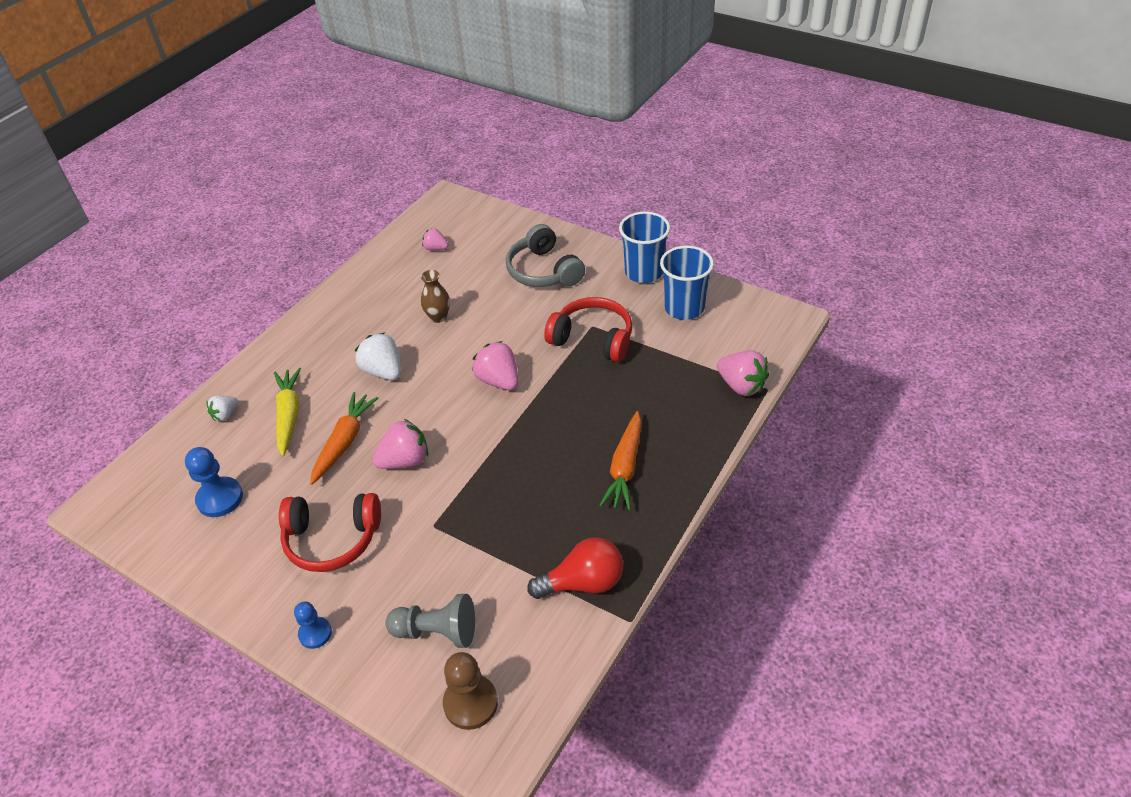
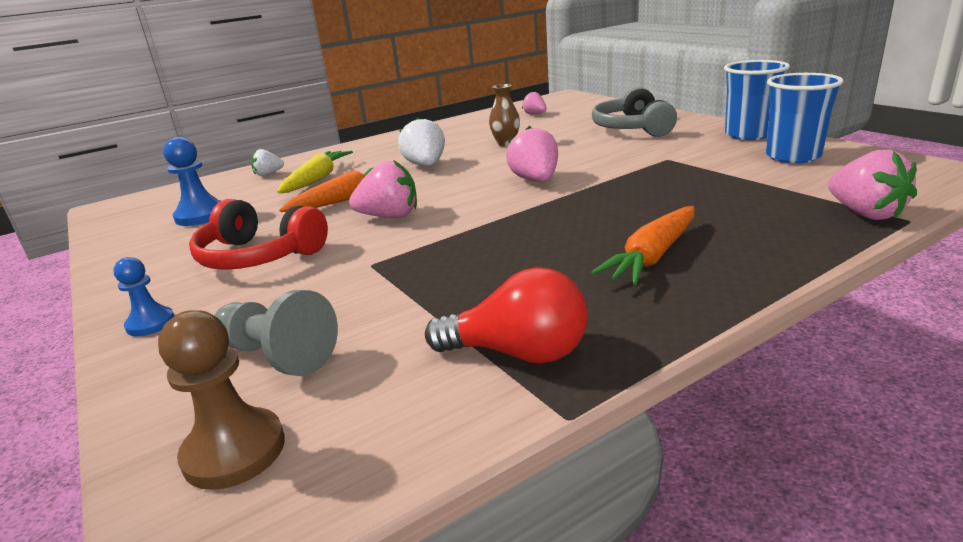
camera: 25 degrees right, 20 degrees down
red headphones [544,297,632,362] -> none

